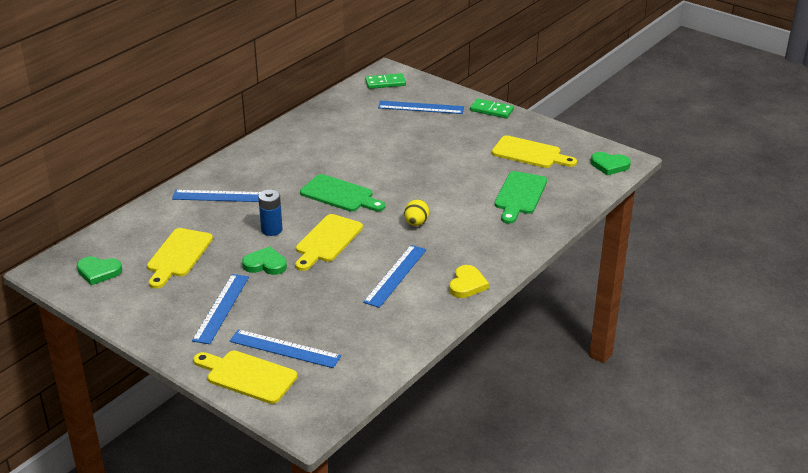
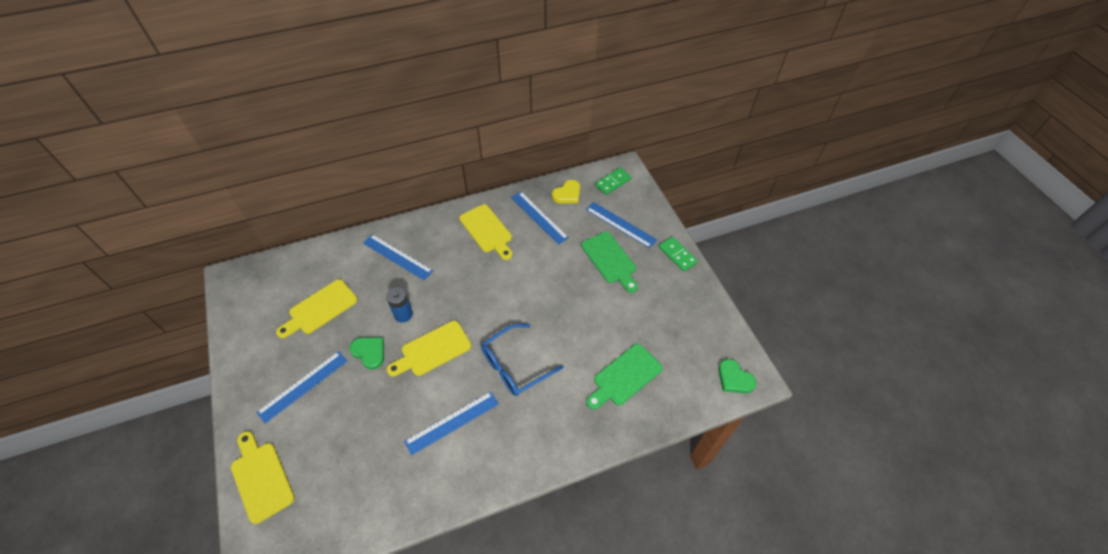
camera: 30 degrees right, 20 degrees up
green heart [77,256,122,285] -> none
blue ruler [229,329,341,368] -> blue ruler moved to [511,192,569,245]
green cutting board [300,174,385,212] -> green cutting board moved to [581,232,638,293]
green domino [365,73,406,89] -> green domino turned 60 degrees counterclockwise [595,168,631,195]
yellow egg [404,199,429,226] -> blue glasses [481,324,564,396]
yellow heart [449,265,489,298] -> yellow heart moved to [552,180,580,203]
yellow cutting board [492,135,577,168] -> yellow cutting board moved to [459,204,513,260]

